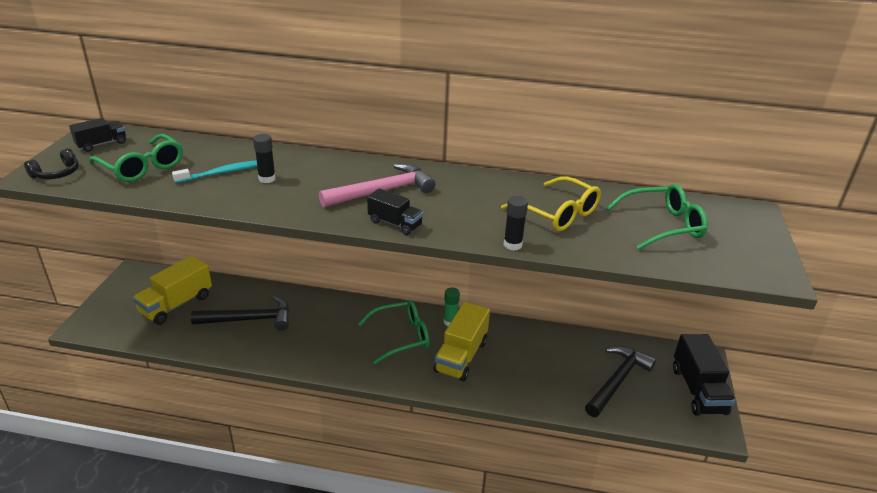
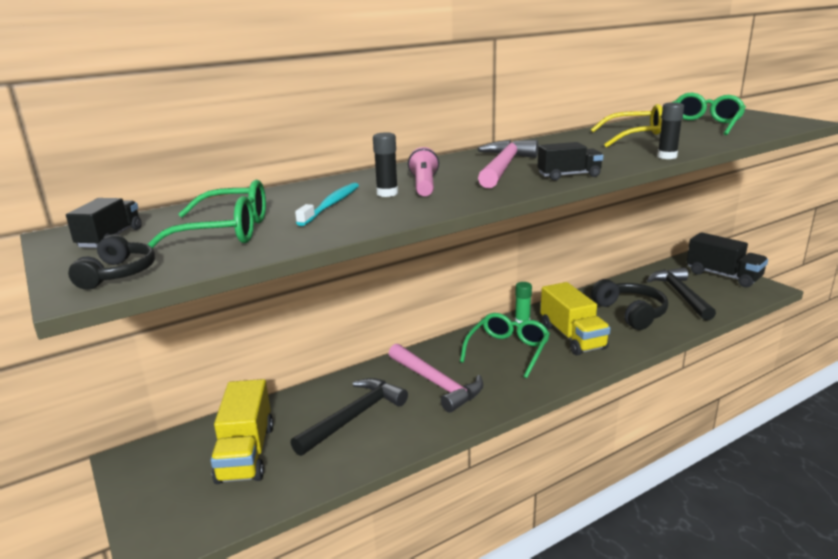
camera: 40 degrees left, 10 degrees down
none -> pink hammer [389,343,483,413]
none -> pink flashlight [408,147,439,196]
none -> black headphones [591,279,668,330]

